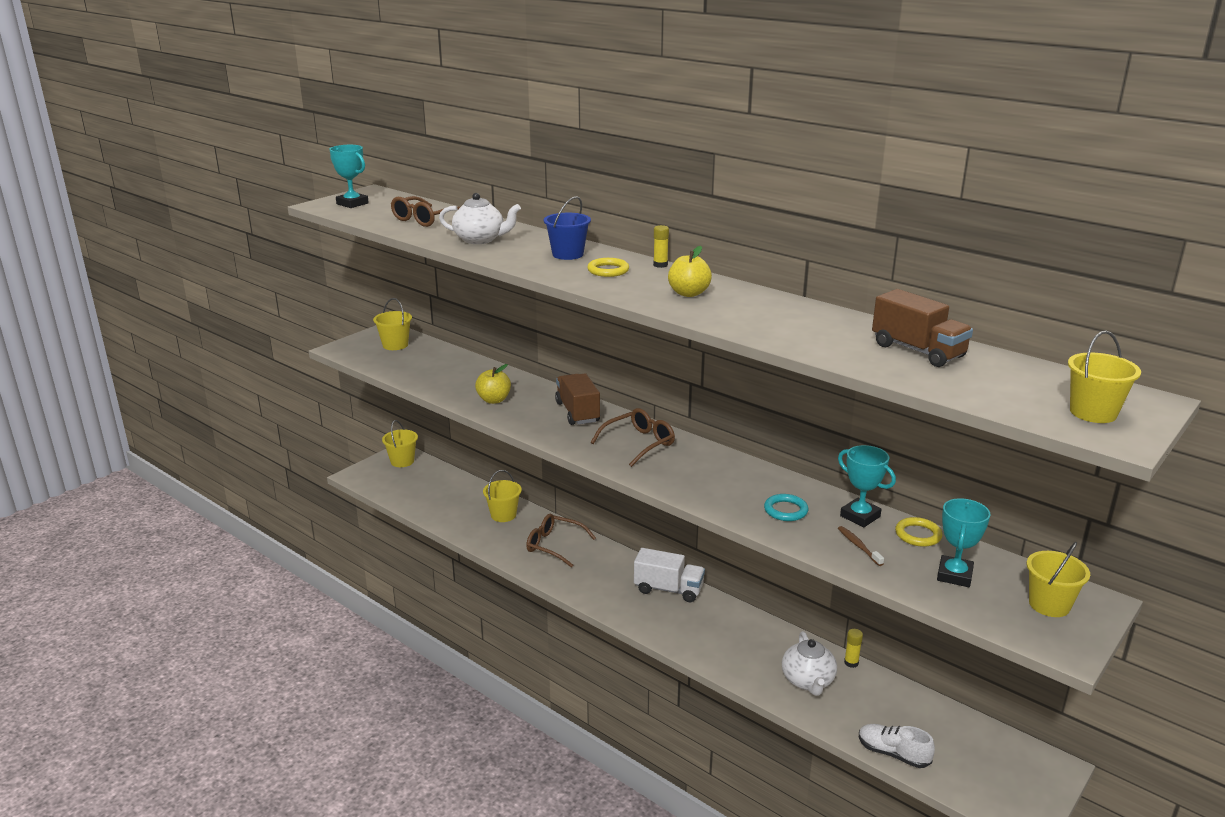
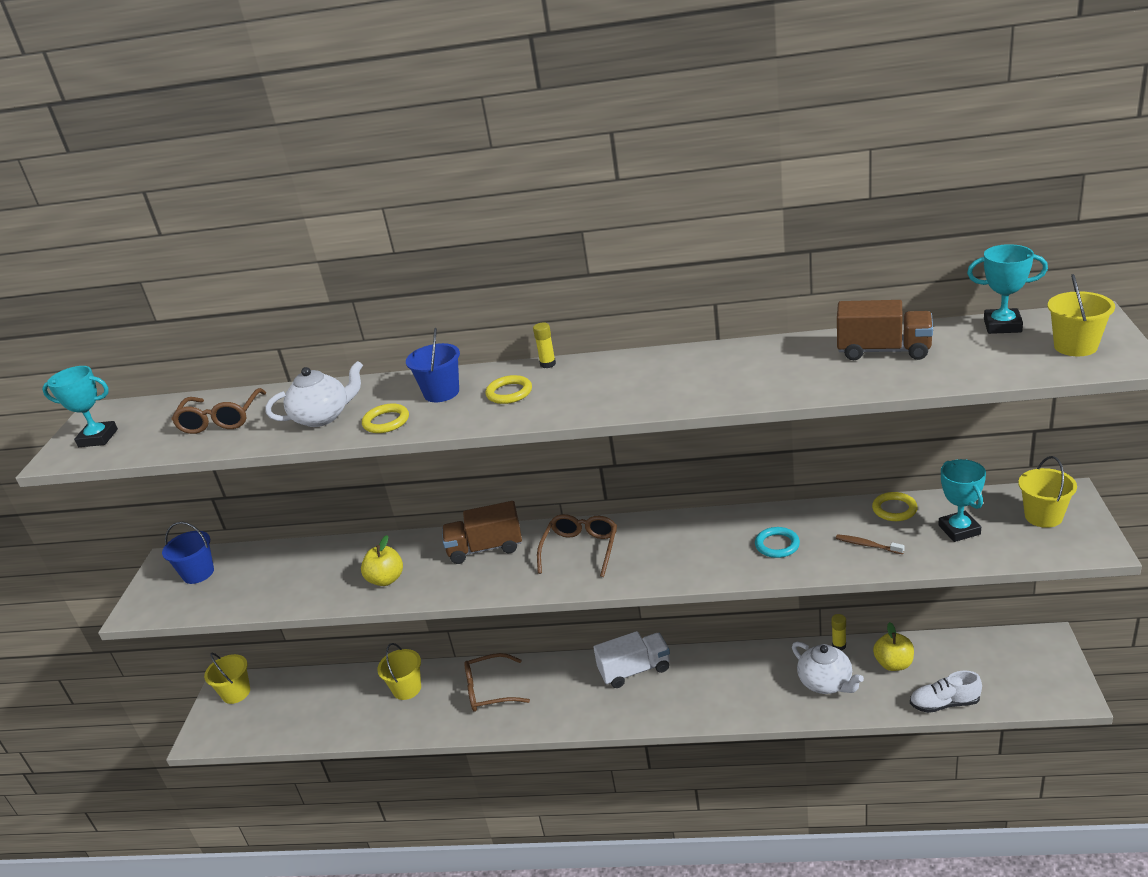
camera: 30 degrees left, 5 degrees up
yellow bucket [373,298,412,350] -> blue bucket [162,522,214,584]
brown truck [555,373,600,425] -> brown truck turned 45 degrees counterclockwise [442,501,522,564]
yellow apple [668,246,712,297] -> yellow apple moved to [873,622,914,671]
turquoise trophy [838,445,896,527] -> turquoise trophy moved to [967,244,1048,334]
none -> yellow ring [362,403,409,433]

